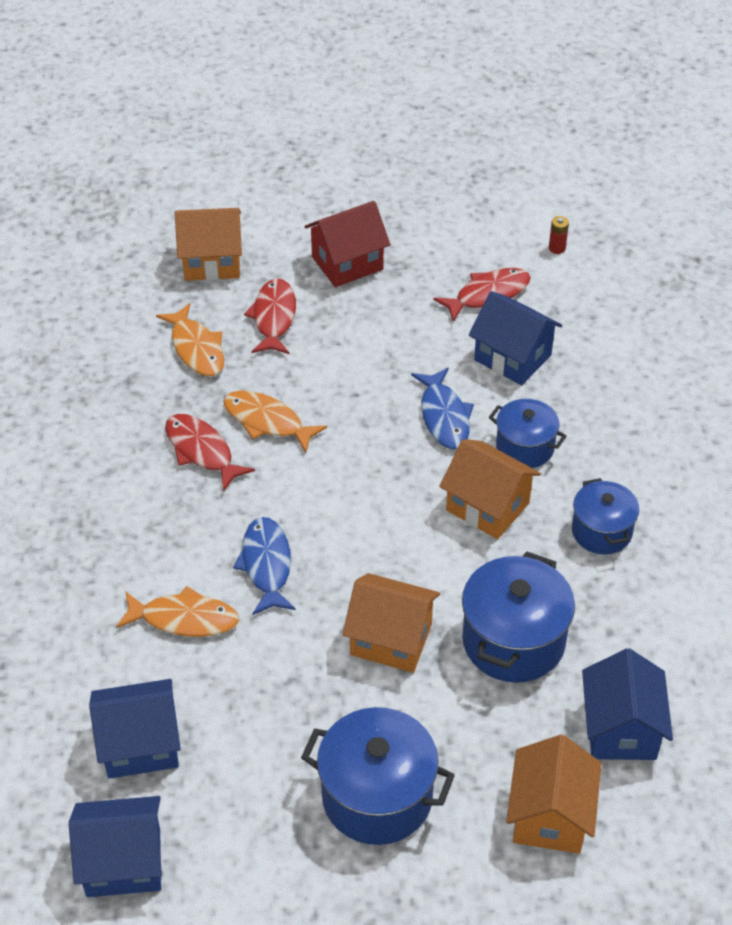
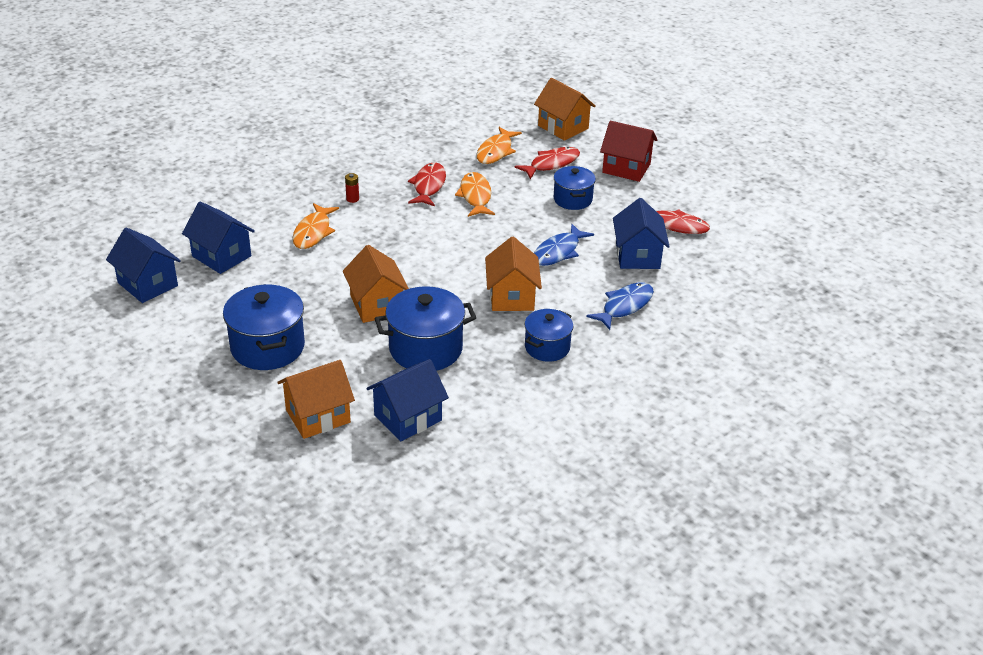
camera: 50 degrees right, 10 degrees down
orange fish [116,586,239,637] -> orange fish turned 45 degrees clockwise [292,203,339,249]
blue fish [233,517,296,615] -> blue fish moved to [586,282,654,330]
blue pot [489,399,567,468] -> blue pot moved to [554,166,596,210]
red battery [549,216,569,254] -> red battery moved to [345,173,359,203]

